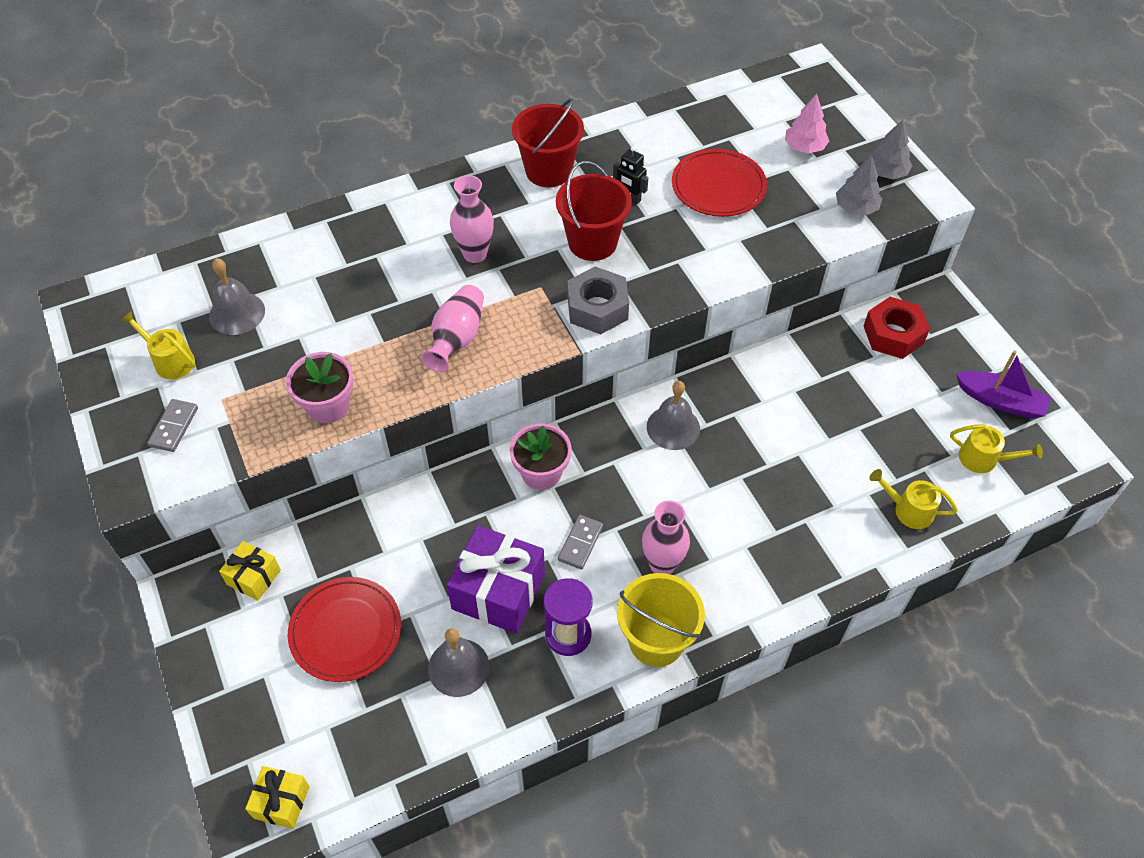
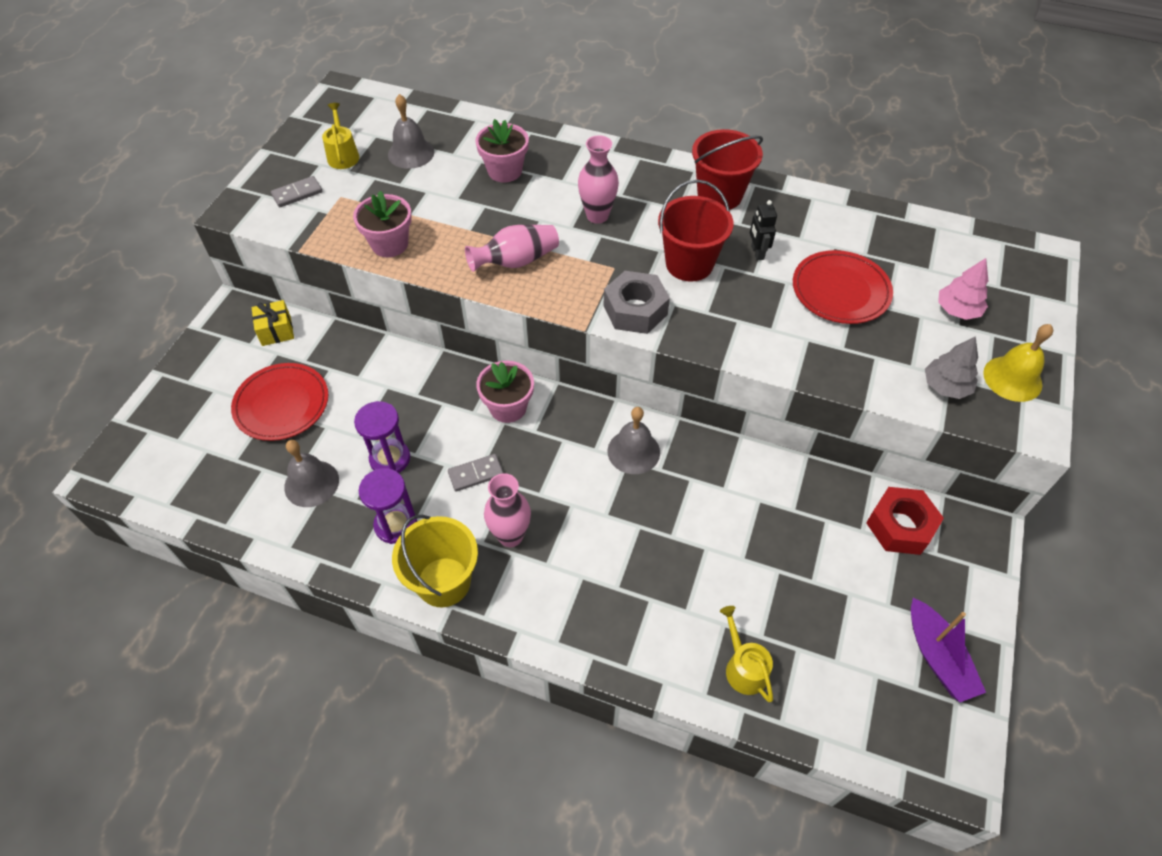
camera: 45 degrees right, 0 degrees up
yellow gift [245,766,310,829] -> none
purple gift [447,525,545,634] -> purple hourglass [354,401,410,473]
grey tree [868,119,912,179] -> yellow bell [983,324,1053,402]
yellow watering can [950,424,1043,473] -> none
none -> pink flower pot [475,119,529,182]

